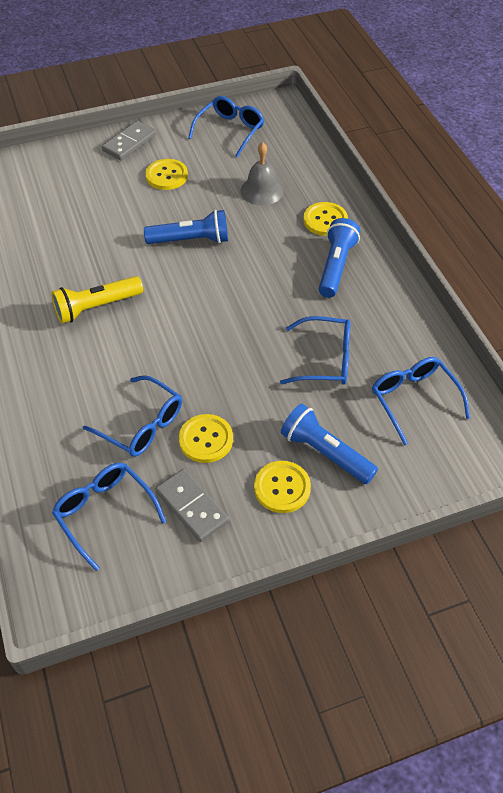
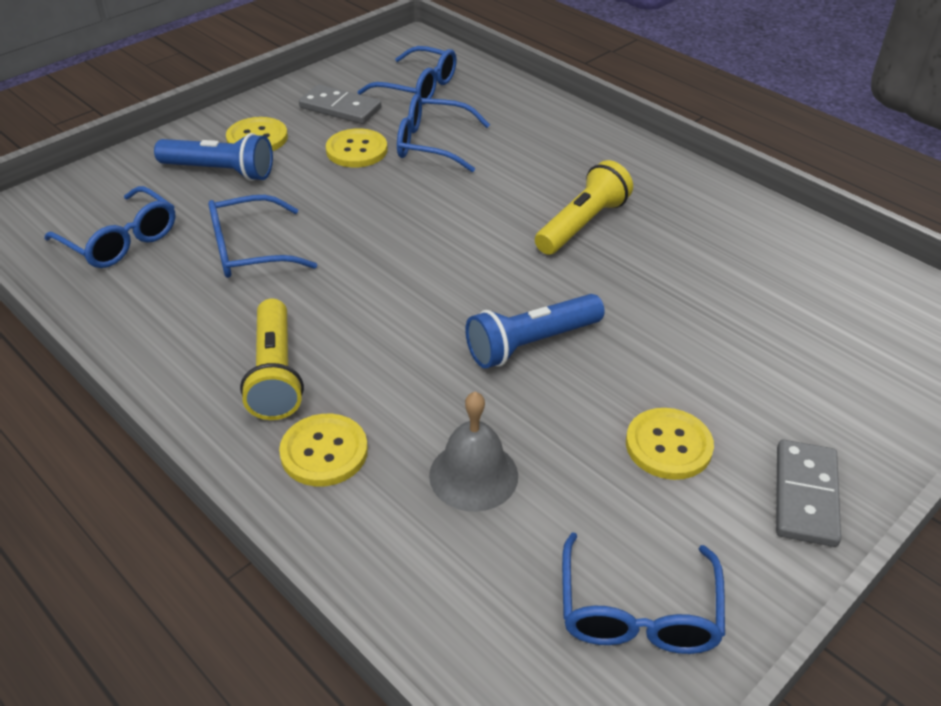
camera: 155 degrees right, 10 degrees down
blue flashlight [319,218,360,298] -> yellow flashlight [240,299,304,420]

